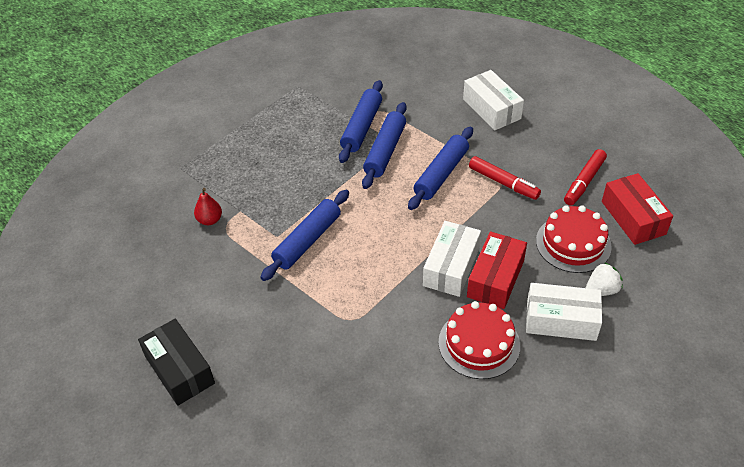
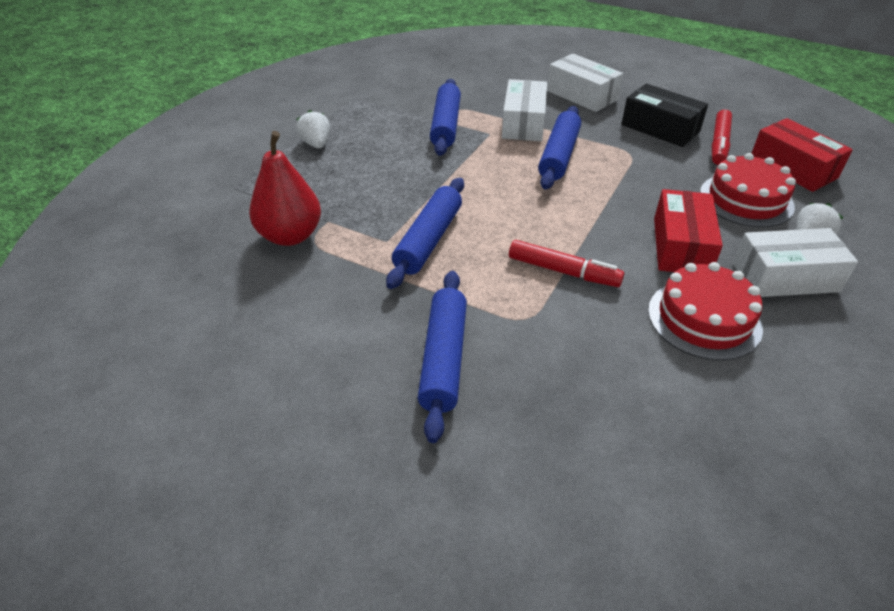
camera: 15 degrees left, 5 degrees down
black box [138,319,215,406] -> black box moved to [621,84,708,147]
red pear [194,188,222,225] -> red pear [249,131,321,246], size x1.85
blue rolling pin [362,102,407,189] -> blue rolling pin moved to [418,271,467,443]
white box [423,221,481,297] -> white box moved to [502,79,547,141]
red marker [469,156,541,200] -> red marker moved to [509,240,624,287]
none -> white strawberry [296,110,330,148]

